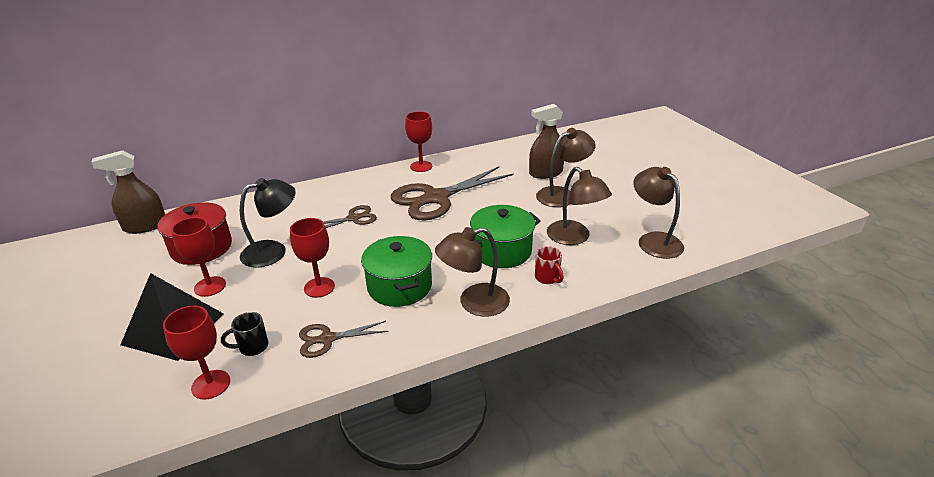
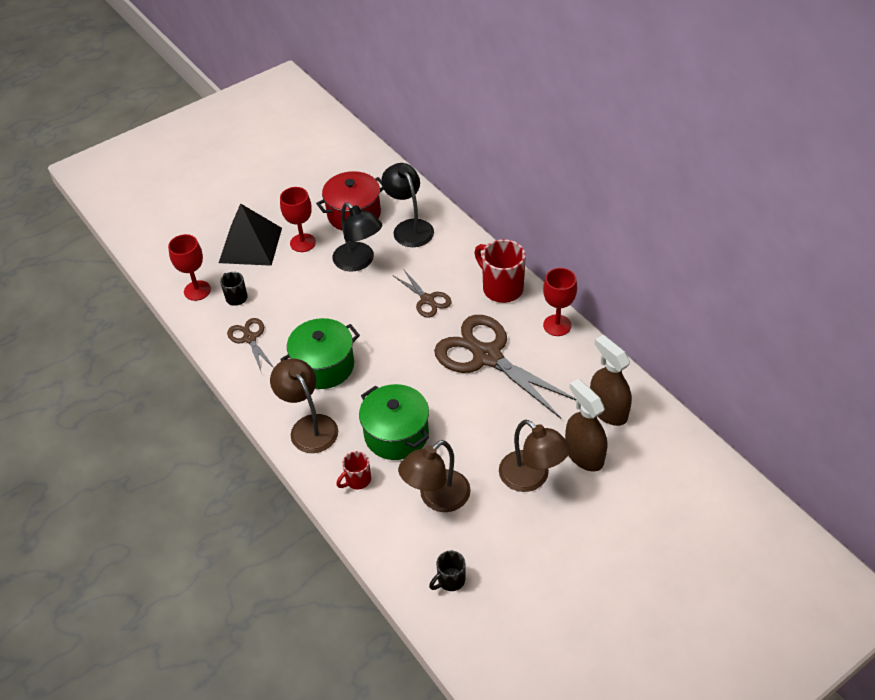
camera: 80 degrees right, 15 degrees up
brown spray bottle [91,150,165,234] -> brown spray bottle moved to [590,335,632,426]
red goblet [290,218,335,298] -> none
brown lamp [633,167,684,259] -> black mug [429,551,466,591]
none -> black lamp [381,163,434,247]
none -> red mug [474,239,526,303]

